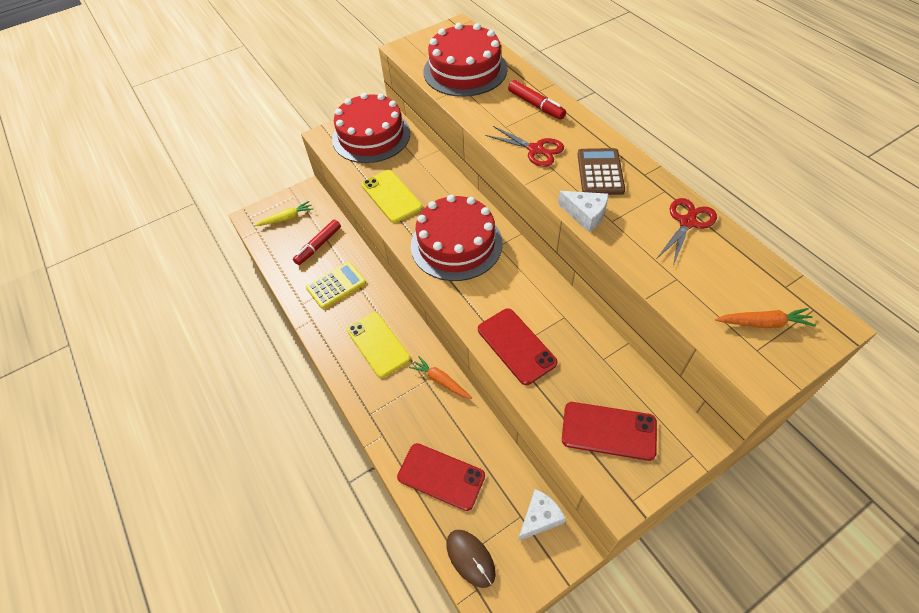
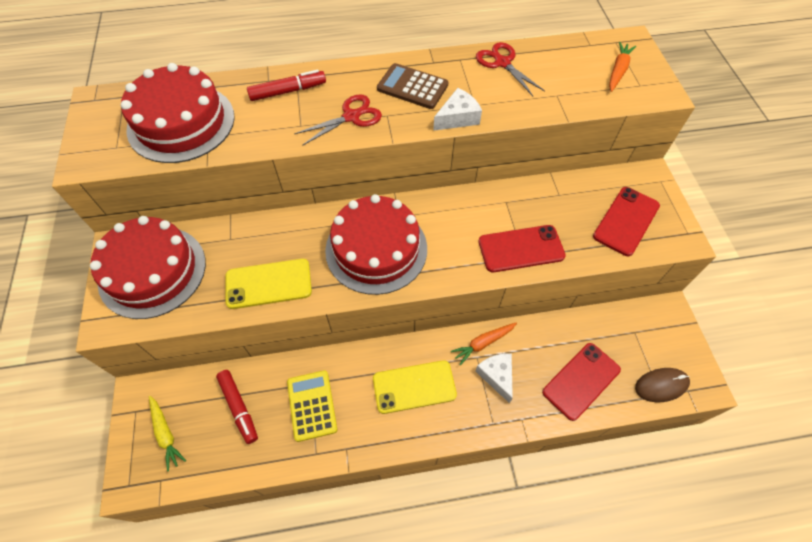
camera: 70 degrees left, 5 degrees up
yellow carrot [255,201,313,226] -> yellow carrot turned 150 degrees clockwise [149,396,186,472]
white cheese [518,489,566,541] -> white cheese moved to [475,353,513,403]

